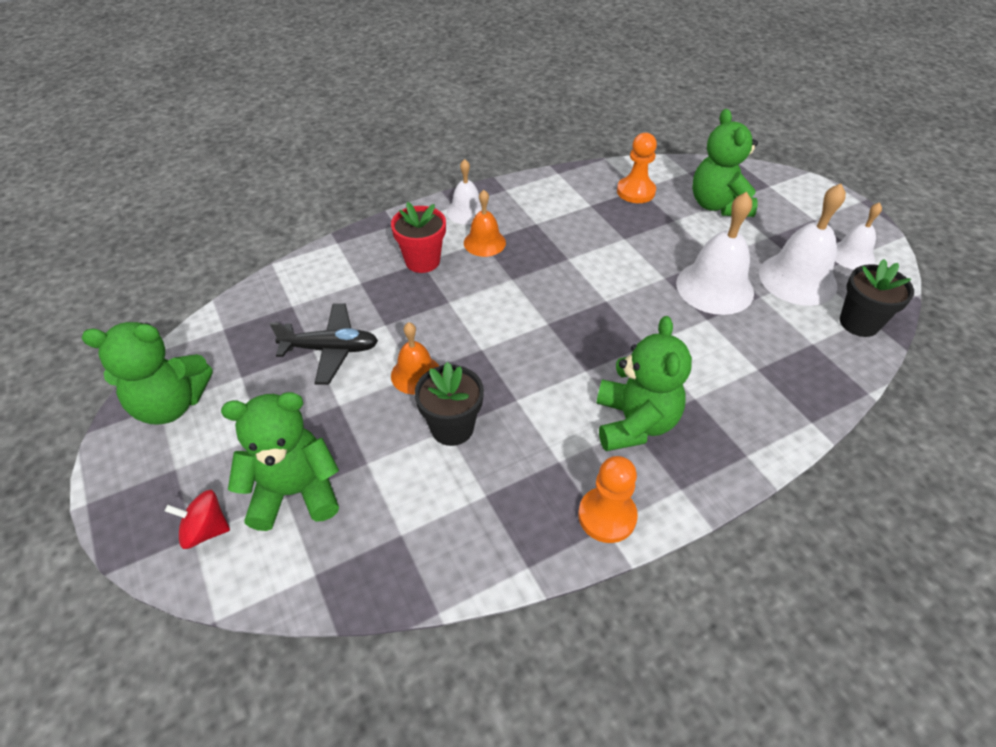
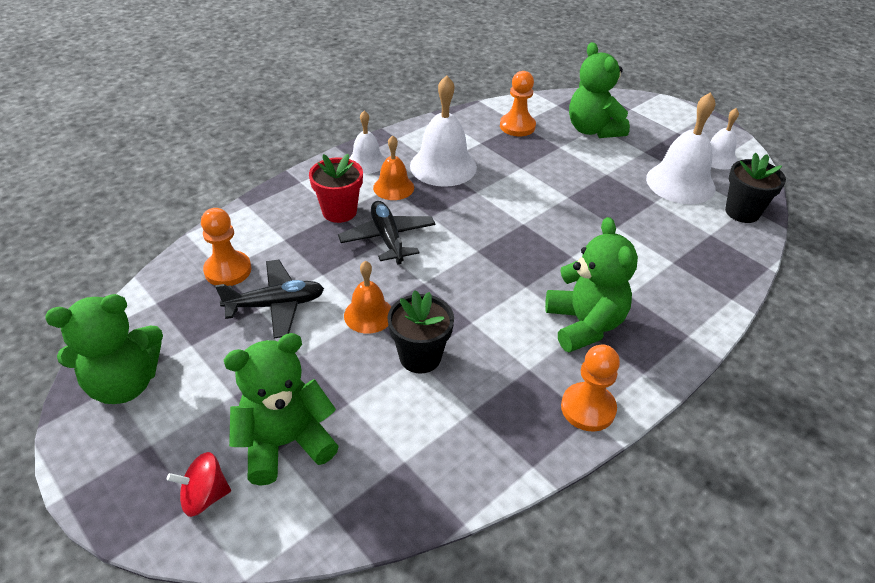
camera: 15 degrees left, 5 degrees down
white bell [676,192,754,315] -> white bell moved to [410,75,477,187]
none -> orange pawn [201,208,251,286]
none -> black plane [338,201,436,265]

